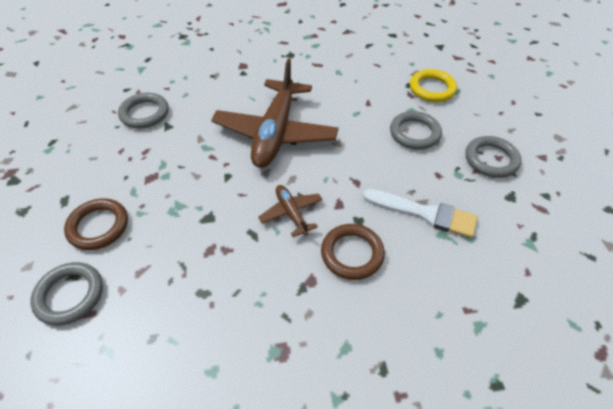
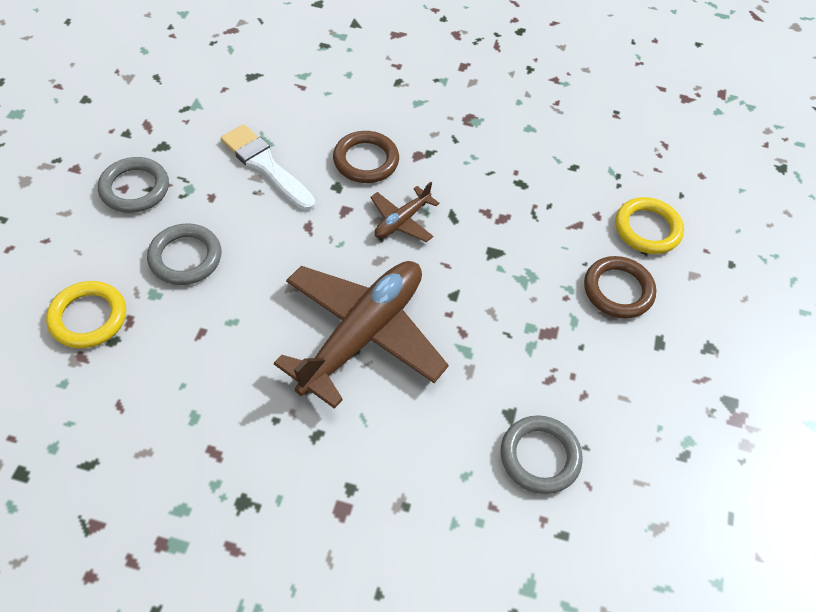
camera: 160 degrees left, 5 degrees up
grey ring [30,262,103,325] -> yellow ring [615,197,684,254]
brown plane [258,185,323,237] -> brown plane turned 45 degrees clockwise [370,182,439,242]

